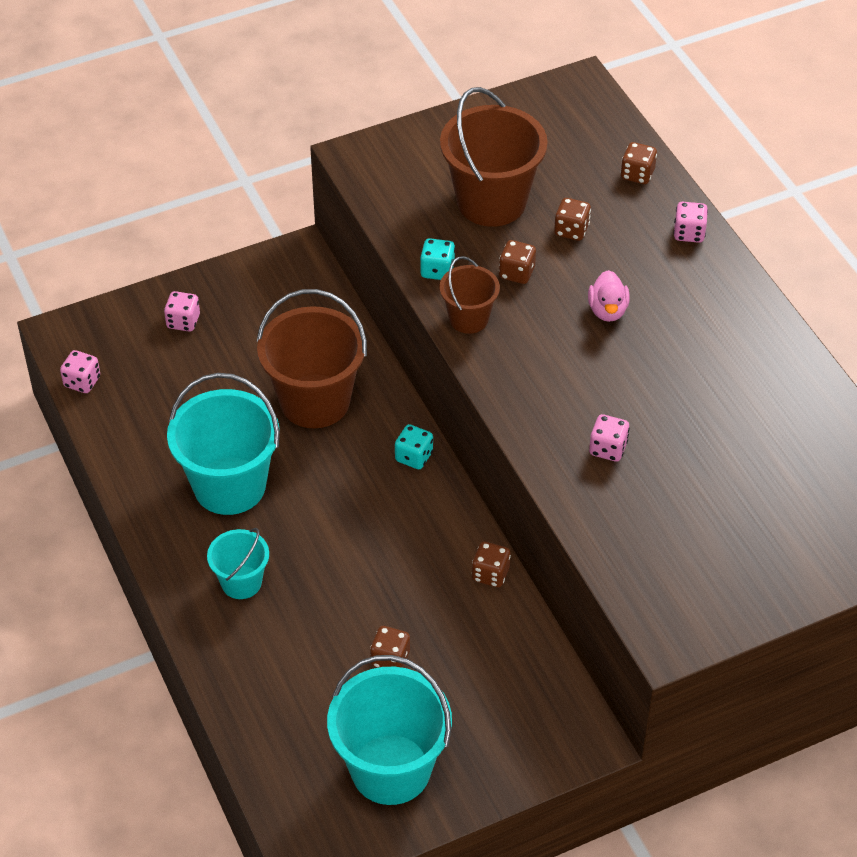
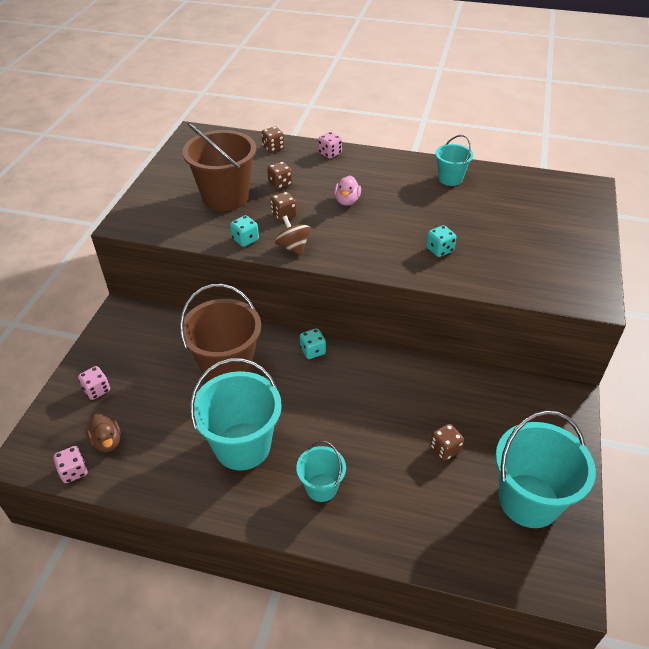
camera: 50 degrees left, 5 degrees down
brown bucket [440,256,500,334] -> brown spinning top [275,215,311,256]
brown dice [472,541,511,587] -> none
pink duck [588,270,630,322] -> pink duck turned 60 degrees clockwise [334,175,361,206]
pink dice [589,414,630,462] -> turquoise dice [426,225,456,257]
none -> brown duck [87,413,121,452]
none -> turquoise bucket [435,135,473,186]

